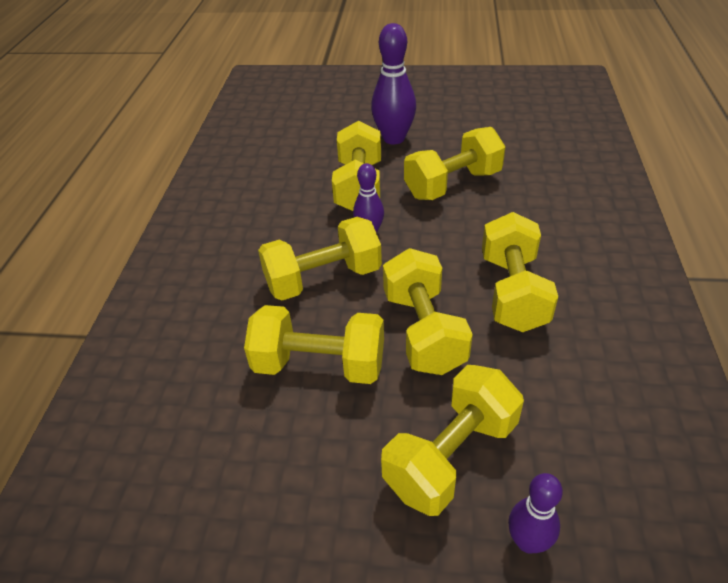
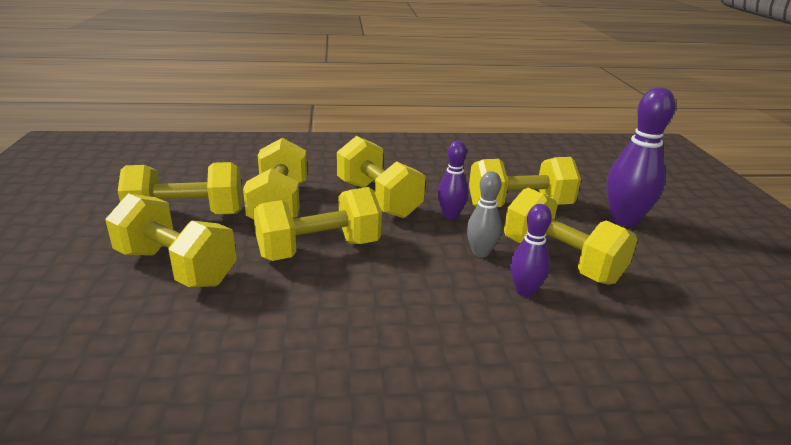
camera: 75 degrees right, 15 degrees down
yellow dumbbell [482,212,558,332] -> yellow dumbbell moved to [118,162,242,215]
purple bowling pin [508,473,563,554] -> purple bowling pin moved to [510,204,552,297]
none -> grey bowling pin [467,171,502,257]

